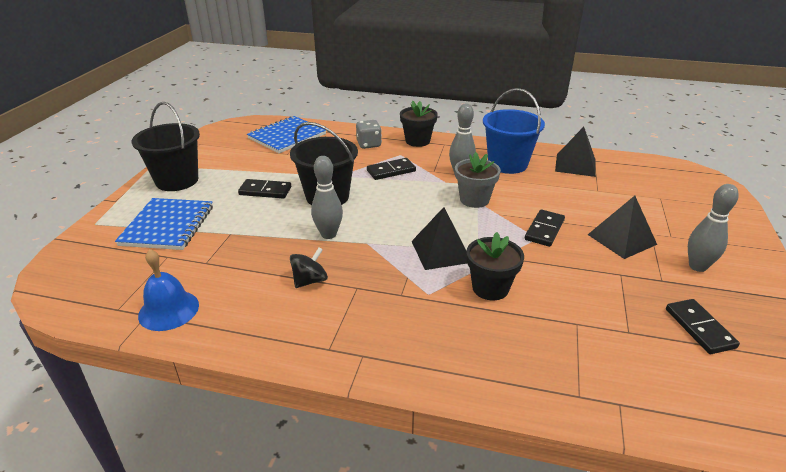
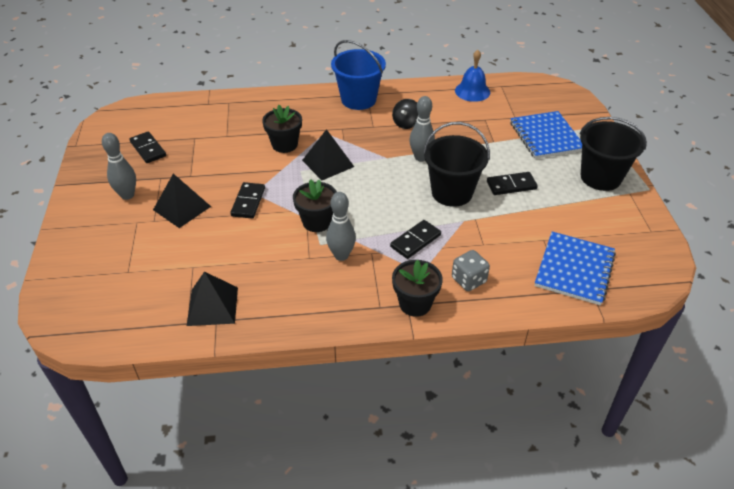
camera: 160 degrees right, 10 degrees up
grey flower pot [455,152,501,208] -> black flower pot [293,179,337,232]
blue bucket [483,88,545,174] -> blue bucket moved to [331,40,386,110]

